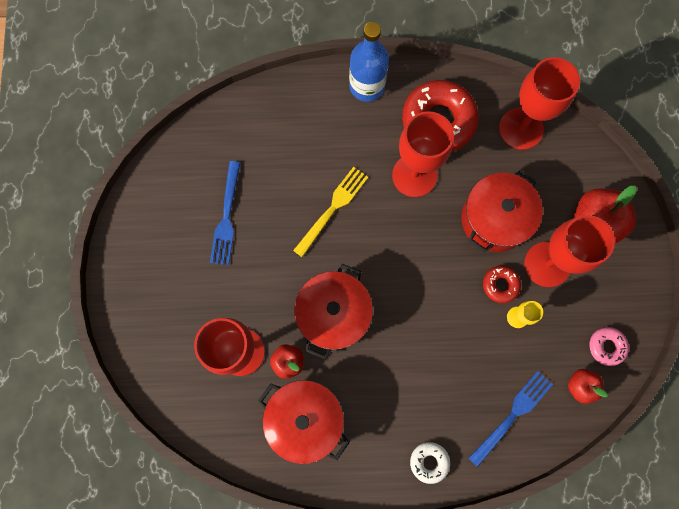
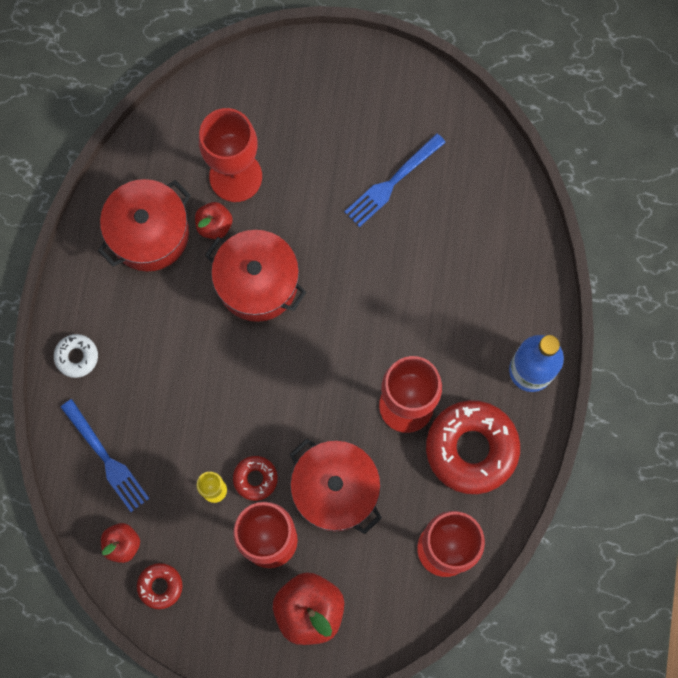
camera: 100 degrees right, 0 degrees up
blue fork [210,161,240,265] -> blue fork turned 60 degrees counterclockwise [345,133,446,227]
yellow fork [293,167,368,257] -> none
pink donut [589,327,629,366] -> red donut [137,563,182,609]

